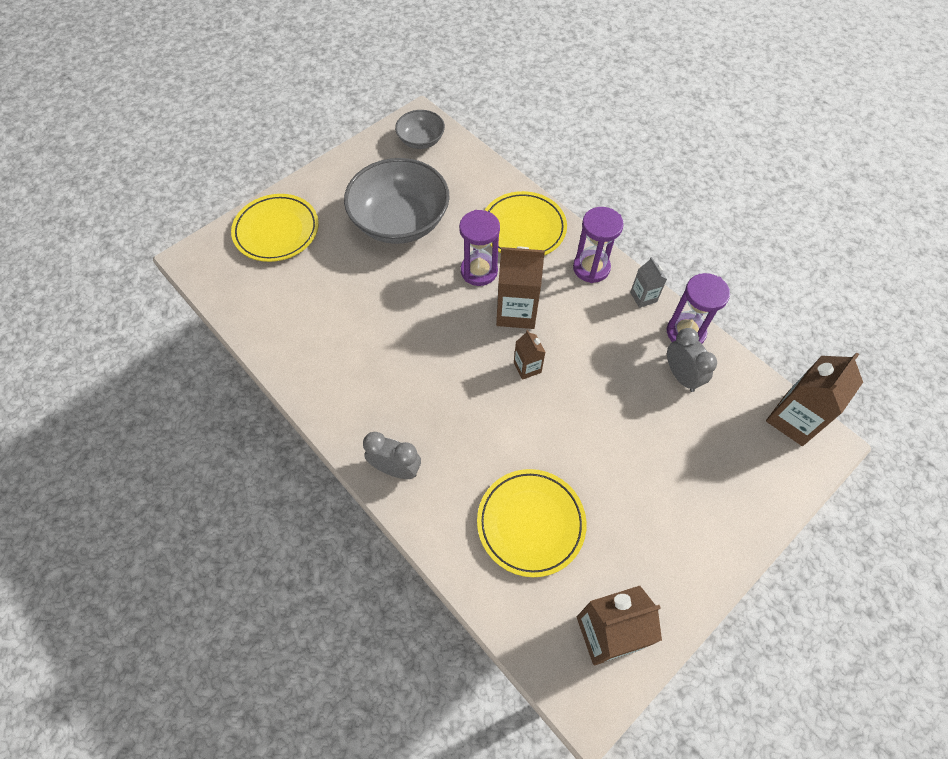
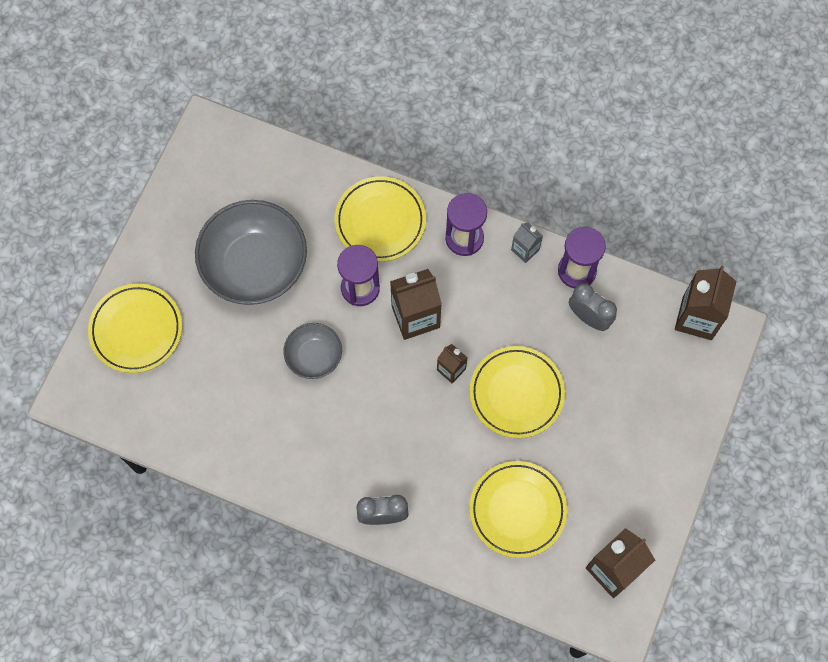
camera: 25 degrees left, 10 degrees up
grey bowl [395,110,445,149] -> grey bowl moved to [283,323,342,379]
none -> yellow plate [470,346,565,438]

